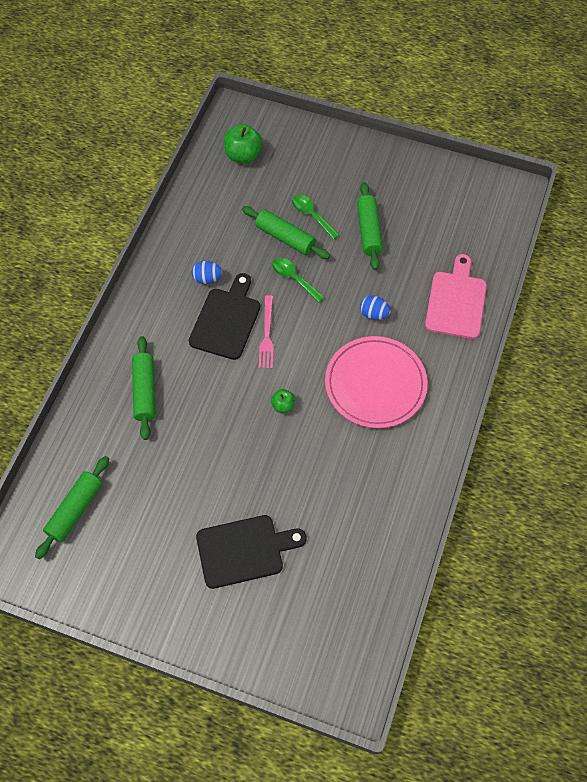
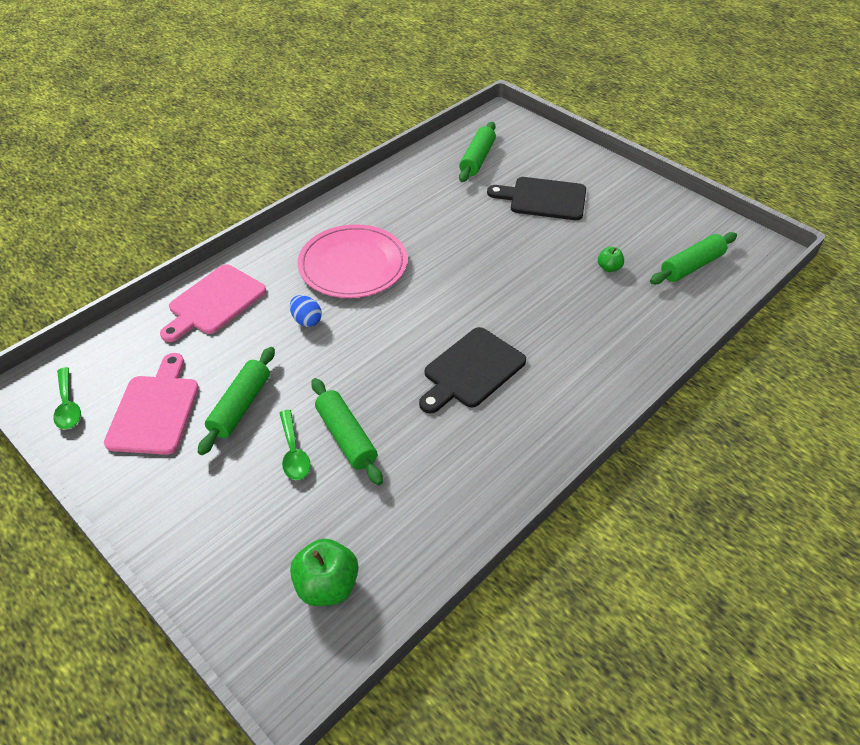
camera: 155 degrees left, 15 degrees down
green rolling pin [132,336,156,440] -> green rolling pin moved to [459,122,496,182]
blue egg [192,261,223,284] -> none
pink fork [259,295,274,369] -> none
green apple [271,389,295,413] -> green apple moved to [598,247,624,272]
green spoon [272,258,324,302] -> green spoon moved to [53,367,81,430]
none -> pink cutting board [104,353,199,455]

